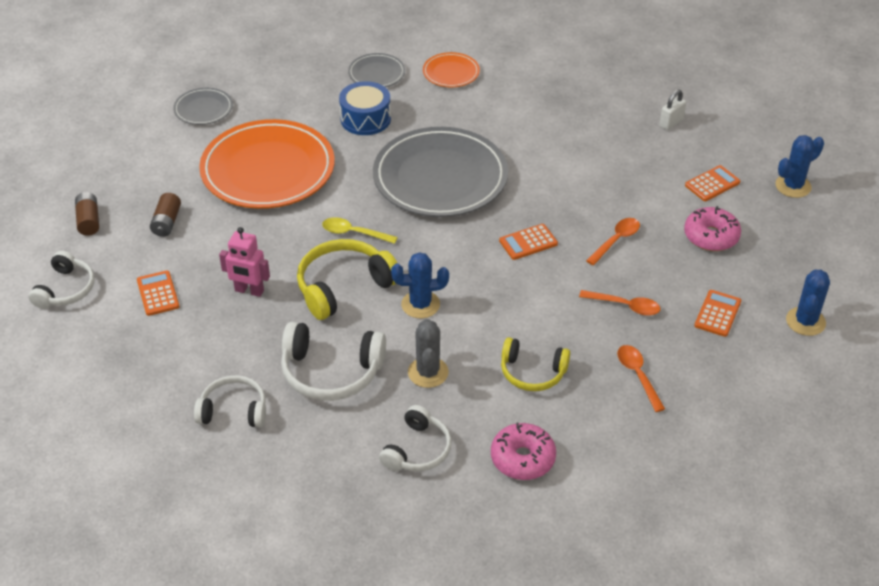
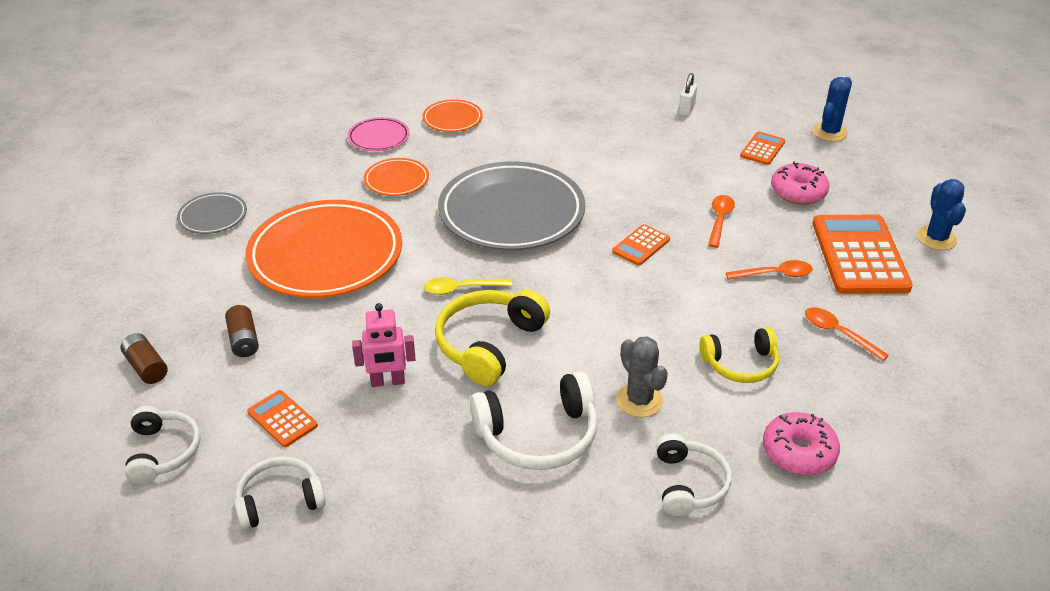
camera: 25 degrees left, 5 degrees down
white headphones [194,375,266,427] -> white headphones moved to [234,457,326,530]
blue drum [339,81,391,135] -> orange plate [364,158,429,196]
grey plate [348,53,405,87] -> pink plate [348,117,410,151]
blue cactus [391,252,449,318] -> none
orange calculator [694,290,741,337] -> orange calculator [812,215,913,294], size x2.08

